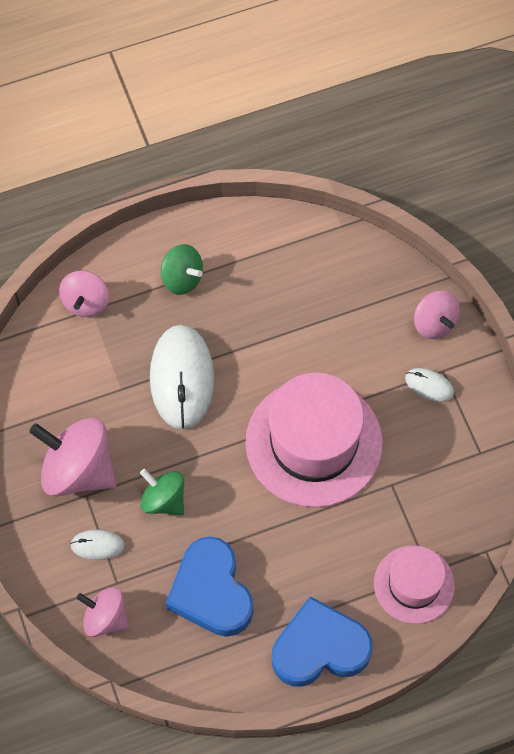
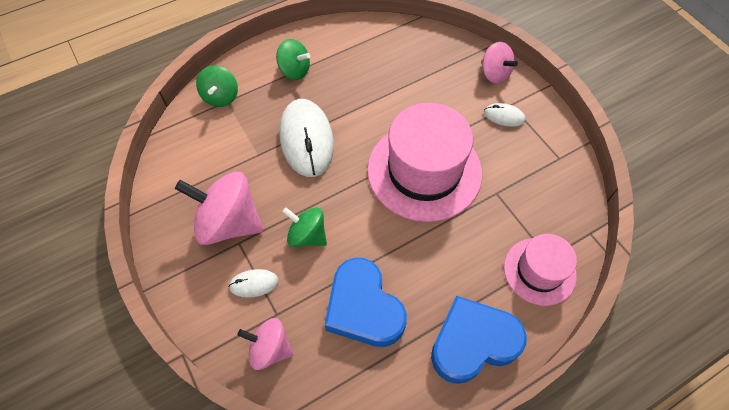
camera: 10 degrees left, 5 degrees down
pink spinning top [59,270,109,317] -> green spinning top [196,65,238,107]

